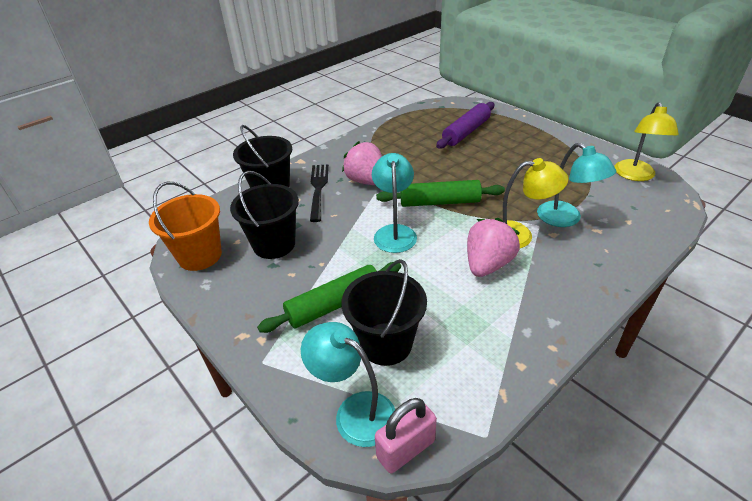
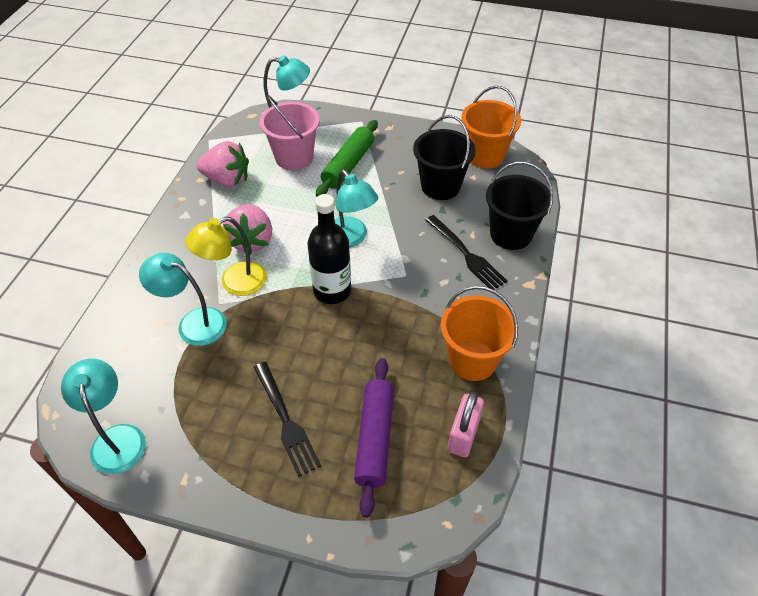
camera: 145 degrees right, 10 degrees up
pink strawberry [342,141,382,185] -> pink strawberry moved to [197,141,249,187]
black bucket [342,259,427,366] -> pink bucket [260,95,320,170]
pink padlock [375,398,437,474] -> pink padlock moved to [448,392,484,457]
green rolling pin [376,180,505,207] -> black bottle [307,194,351,304]
yellow lamp [614,102,679,181] -> turquoise lamp [61,359,146,474]
none -> black fork [254,362,321,477]
none -> orange bucket [441,286,519,381]

